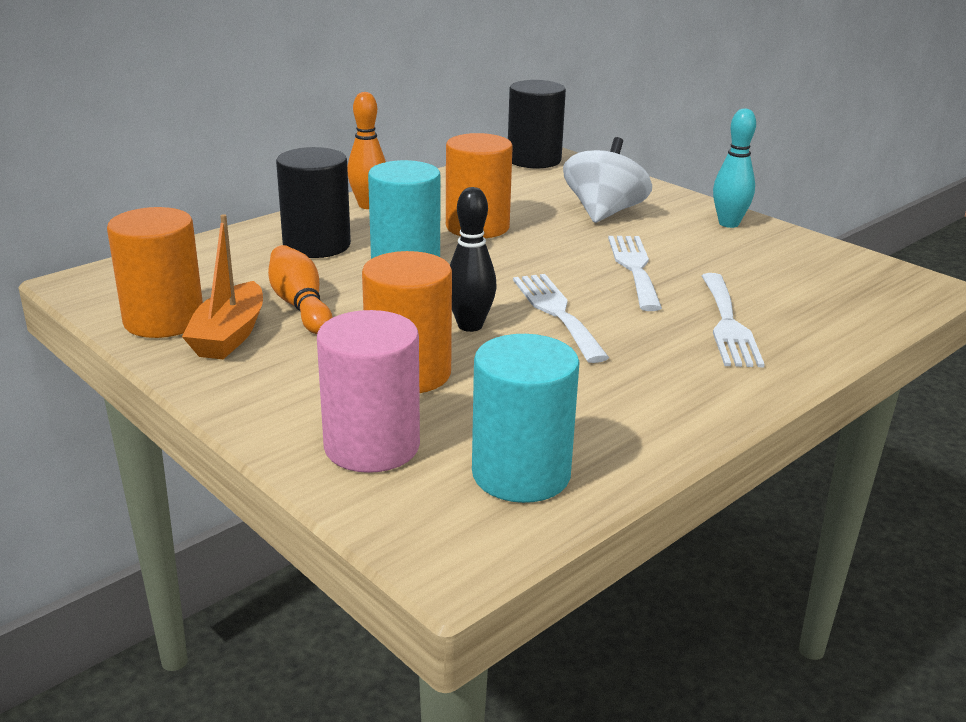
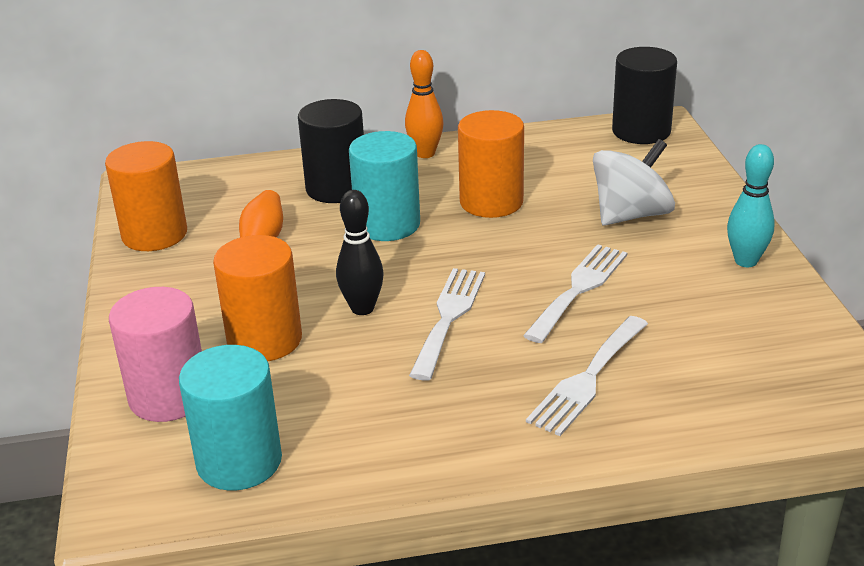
camera: 35 degrees right, 5 degrees up
orange boat [182,214,263,359] -> none

